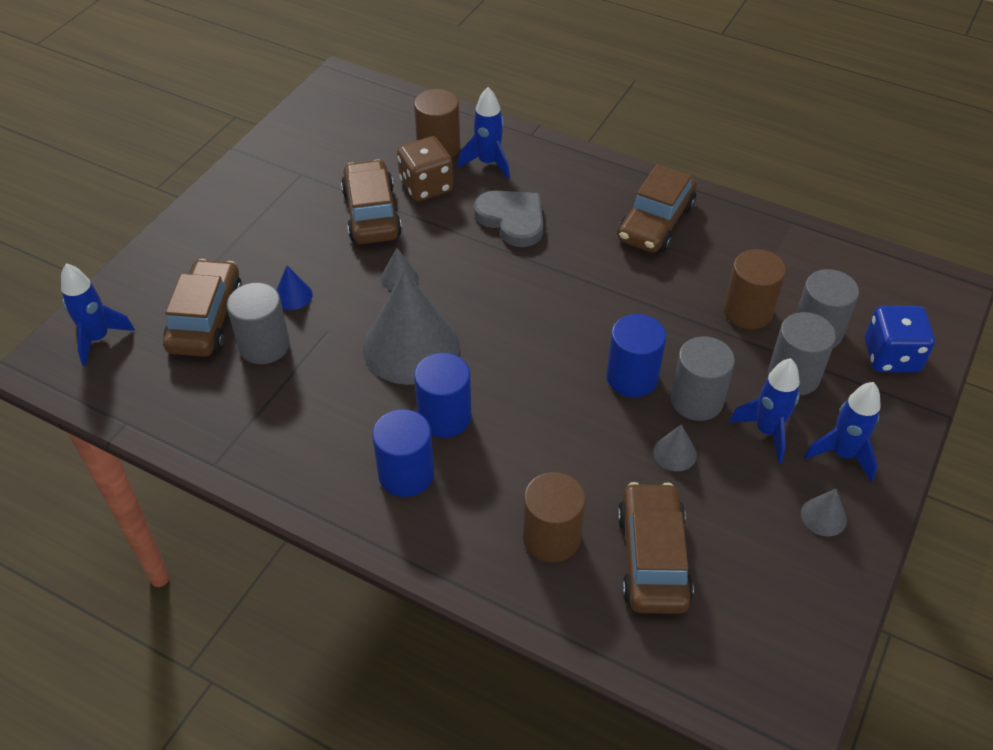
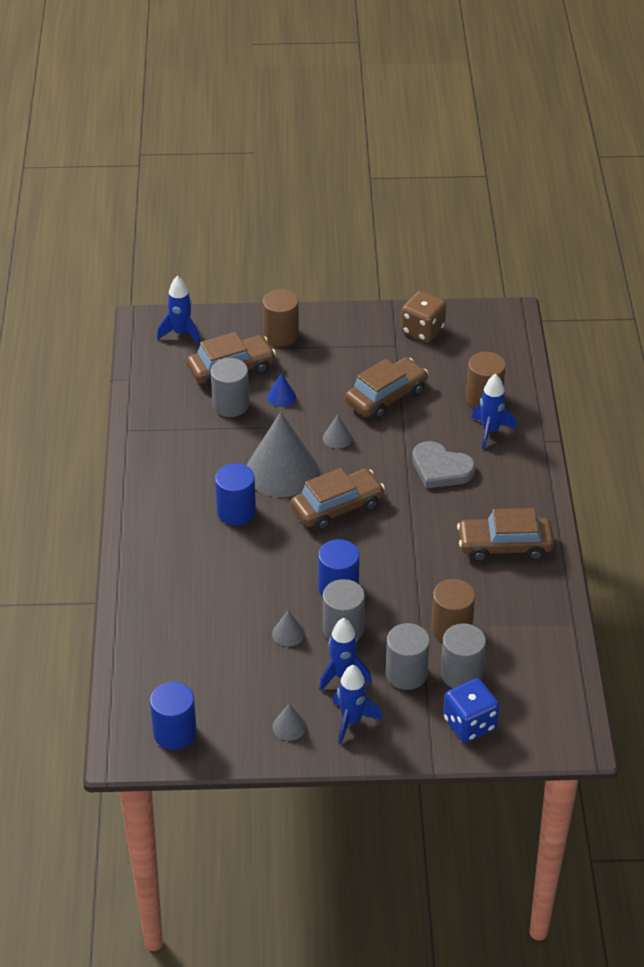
camera: 60 degrees right, 5 degrees down
blue cylinder [372,409,434,497] -> blue cylinder moved to [150,682,197,750]
brown dice [397,136,453,202] -> brown dice moved to [401,291,446,343]
grey heart [474,190,543,247] -> grey heart turned 105 degrees clockwise [412,441,475,489]
brown cylinder [523,472,585,563] -> brown cylinder moved to [263,289,299,346]
brown car [617,482,694,614] -> brown car moved to [291,468,385,531]

